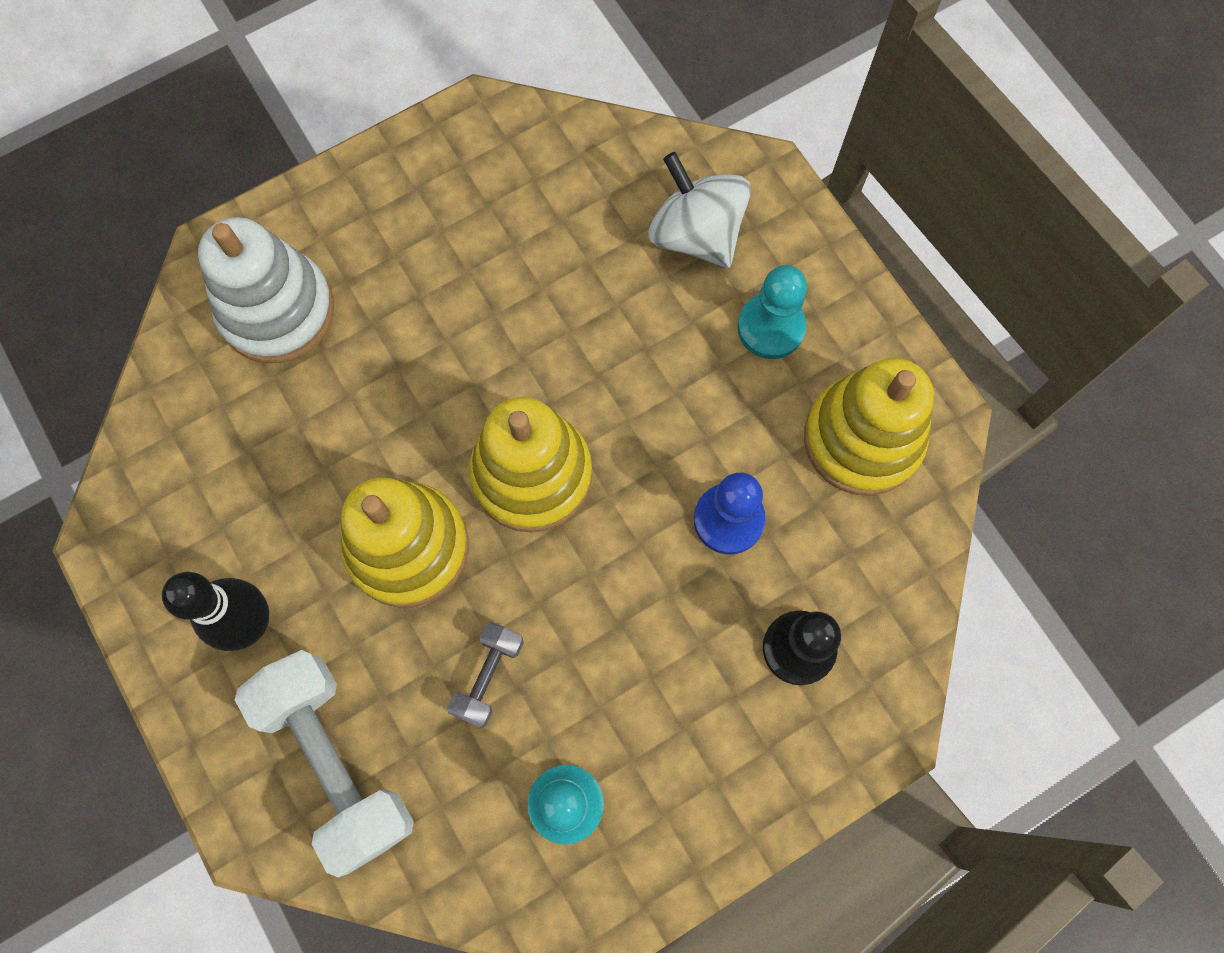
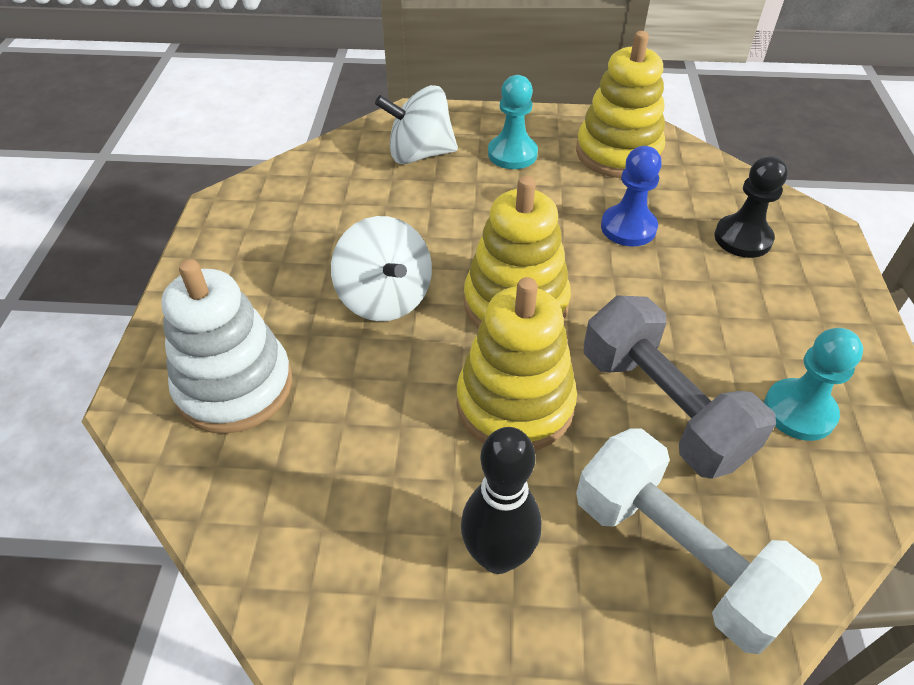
camera: 55 degrees left, 25 degrees down
white dumbbell [235,650,414,877] -> white dumbbell turned 45 degrees clockwise [576,429,822,654]
grey dumbbell [447,622,524,728] -> grey dumbbell [584,295,776,479], size x2.05
none -> white spinning top [331,216,432,321]

